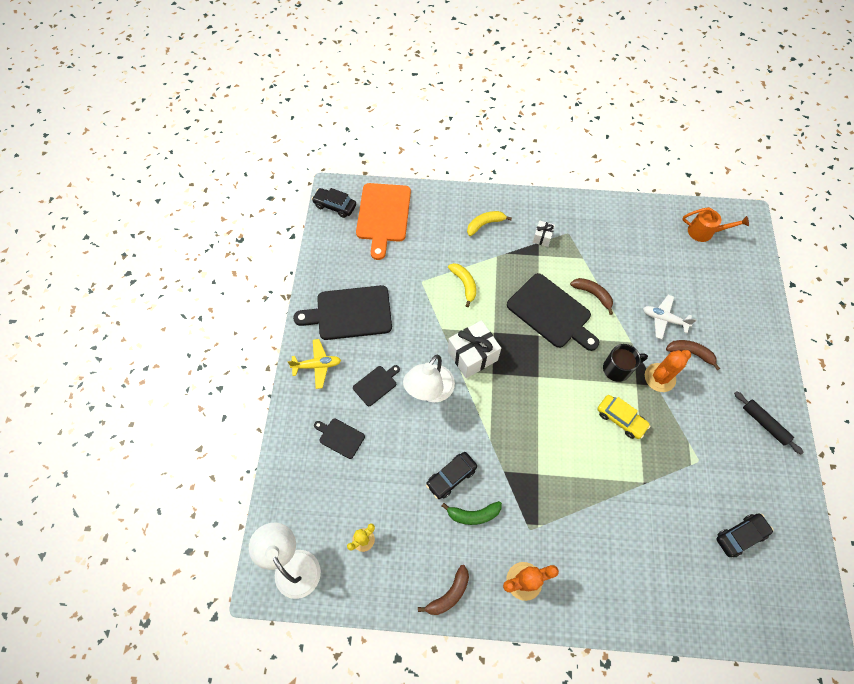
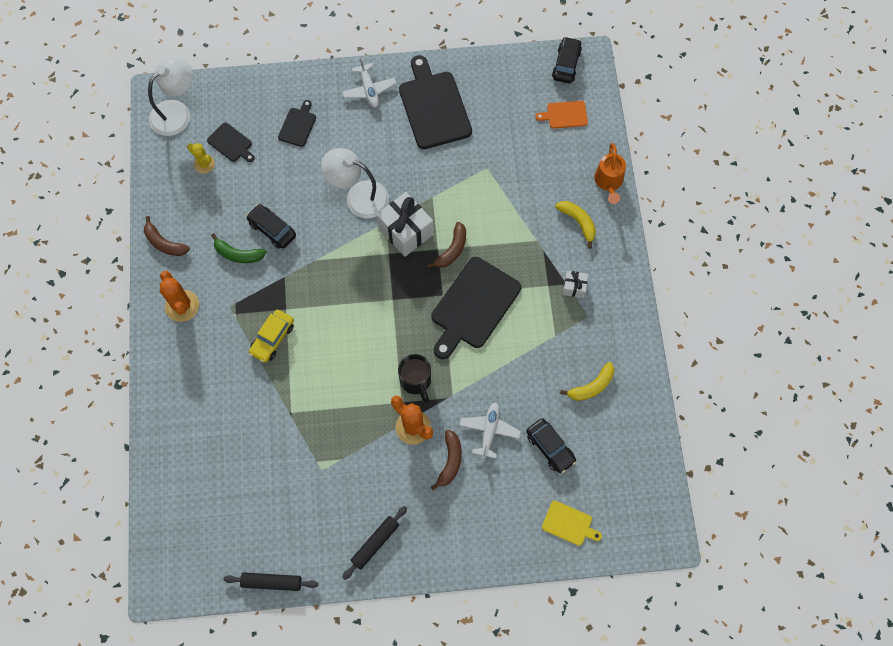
camera: 80 degrees right, 5 degrees up
yellow plane [287,339,341,389] -> white plane [342,57,396,108]
black cutting board [353,365,400,406] -> black cutting board moved to [207,123,255,162]
orange cutting board [356,183,411,260] -> orange cutting board [535,101,588,129], size x0.49
green banana [442,501,502,525] -> green banana turned 60 degrees counterclockwise [211,233,266,263]
yellow banana [448,263,476,307] -> yellow banana moved to [560,362,614,401]
brown banana [570,278,613,315] -> brown banana moved to [427,222,466,268]
yellow car [597,395,650,439] -> yellow car moved to [249,310,294,363]
orange watering can [682,207,749,242] -> orange watering can moved to [594,143,626,204]
black car [716,513,773,557] -> black car moved to [526,418,576,473]
none -> black rolling pin [223,572,318,591]
none -> yellow cutting board [542,501,602,546]

